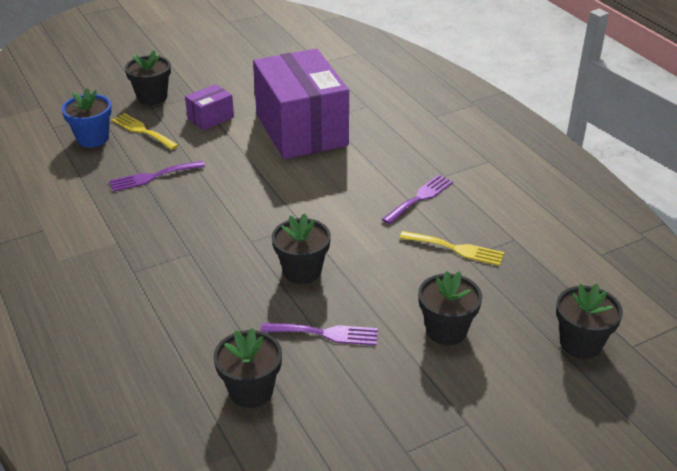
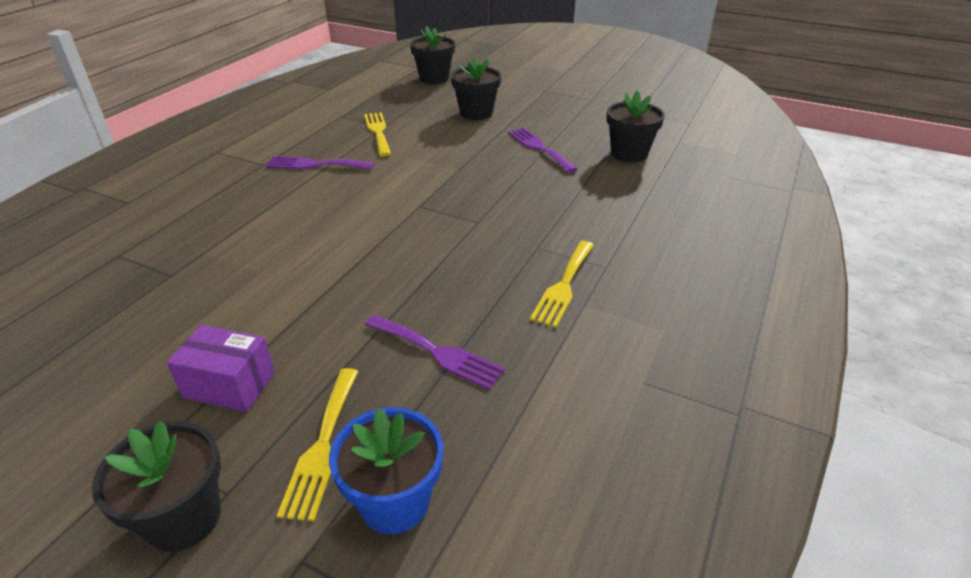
camera: 125 degrees left, 0 degrees up
purple box [253,49,349,159] -> none
black flower pot [272,213,331,284] -> none
none -> yellow fork [530,241,594,327]

